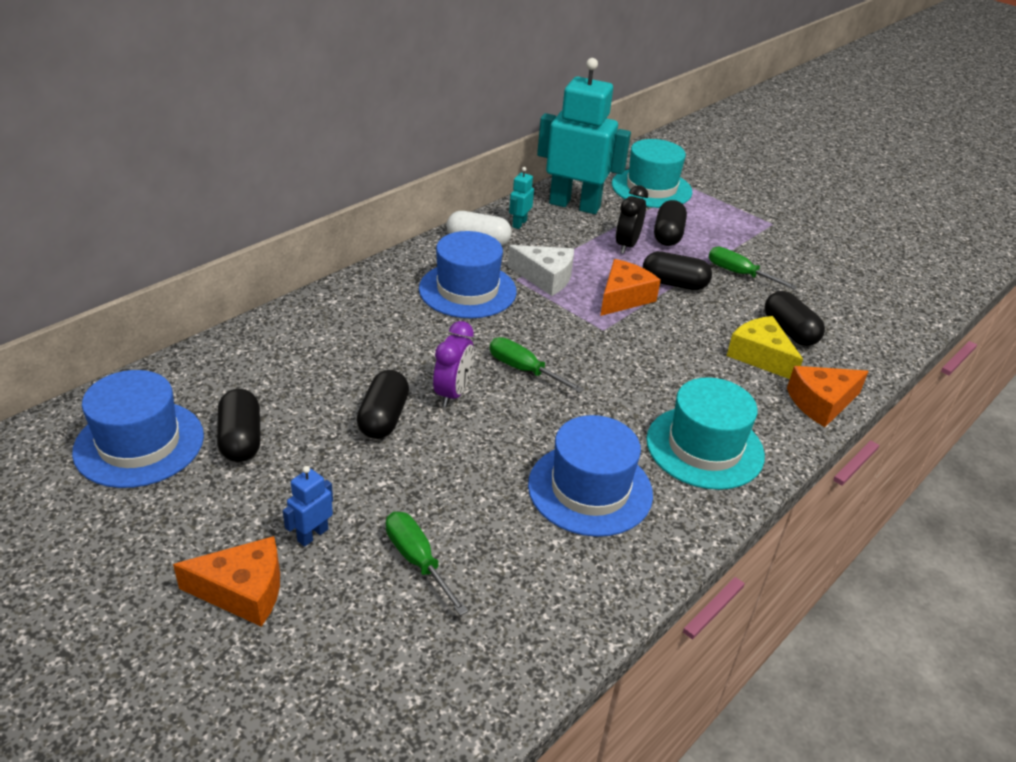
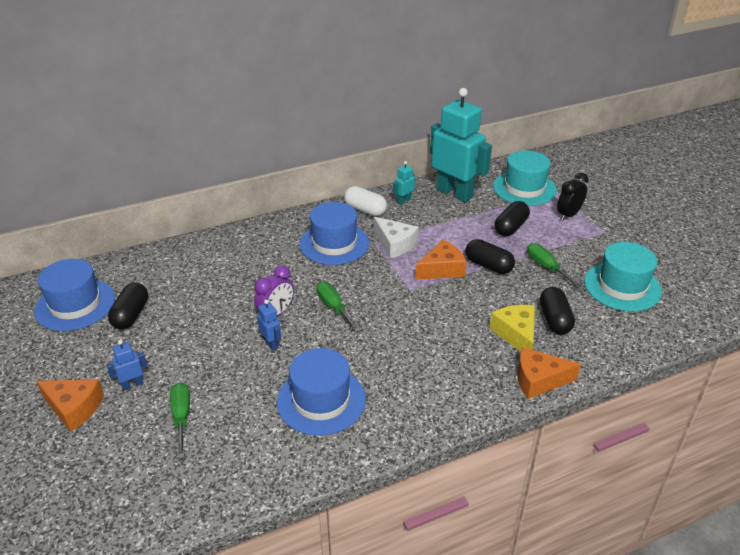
camera: 25 degrees right, 0 degrees up
black capsule [357,370,409,439] -> none
black clock [616,185,648,254] -> black clock moved to [557,173,589,221]
turquoise hat [646,377,765,490] -> turquoise hat moved to [584,242,662,311]
none -> blue robot [257,300,281,351]

